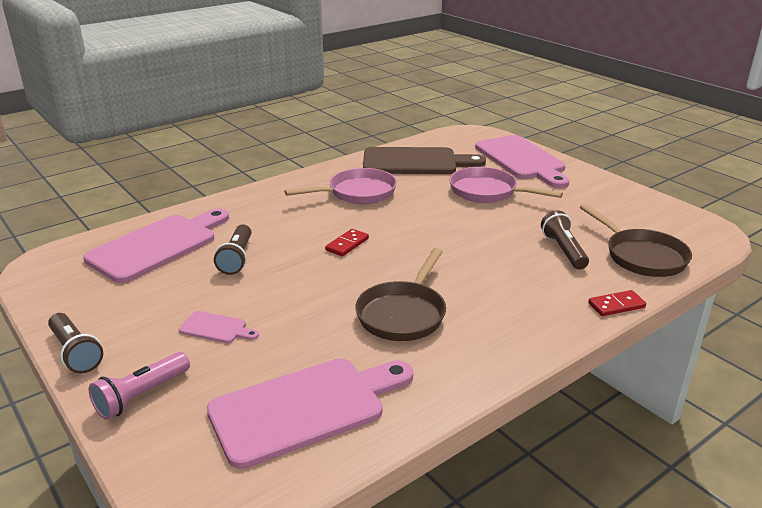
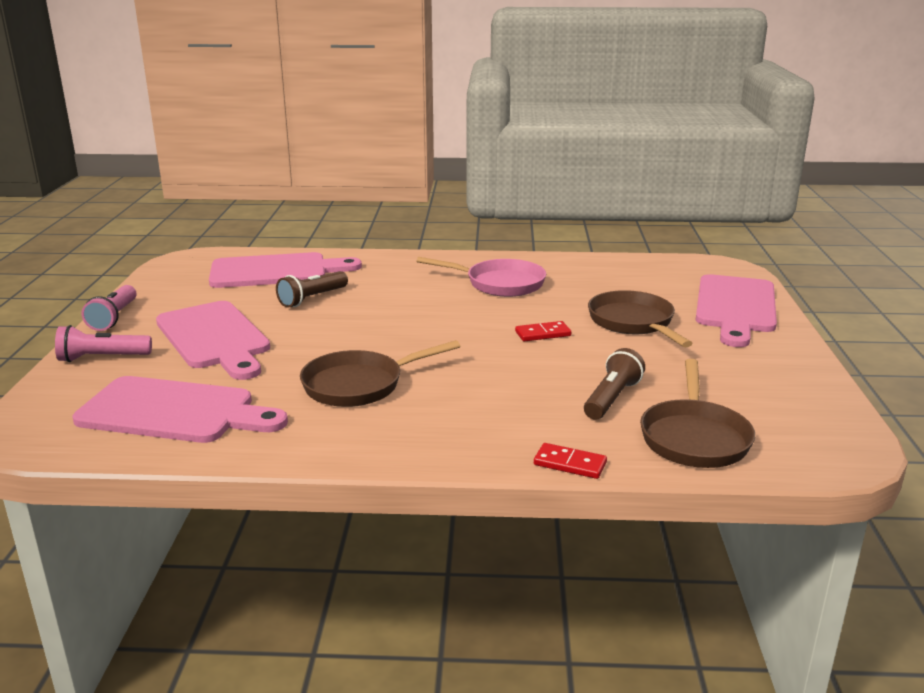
camera: 40 degrees right, 5 degrees down
brown flashlight [48,313,103,374] -> pink flashlight [81,285,137,331]
pink cutting board [179,311,259,343] -> pink cutting board [156,301,270,380], size x2.27
red domino [325,229,369,256] -> red domino moved to [515,321,571,342]
brown cutting board [363,147,486,174] -> none
pink pan [449,167,563,203] -> brown pan [588,290,693,347]

